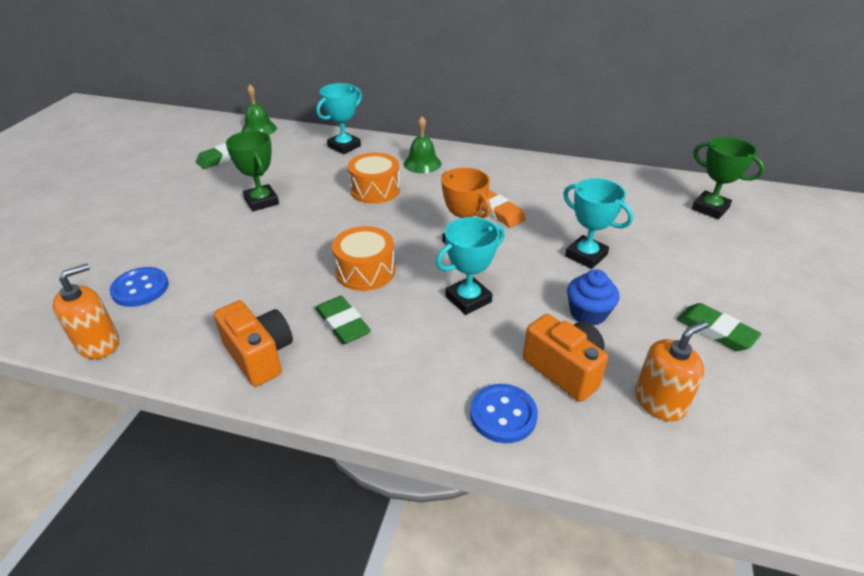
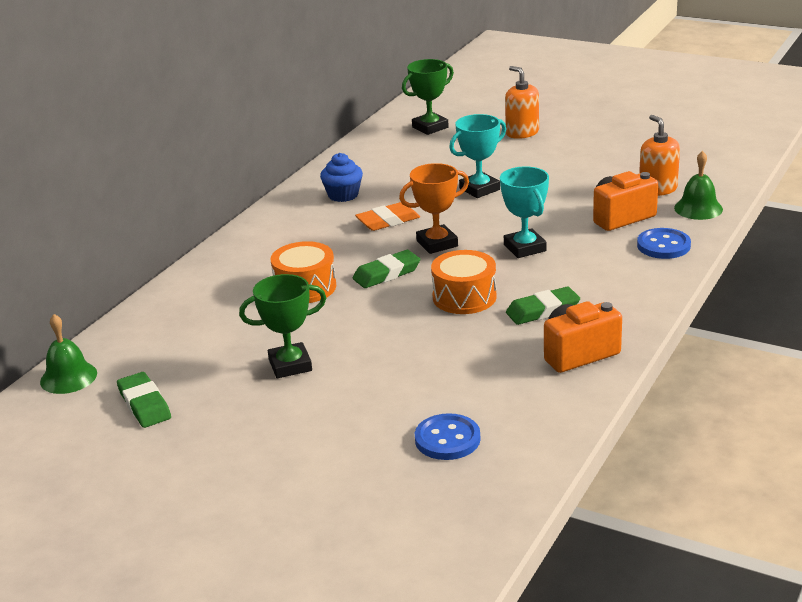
camera: 75 degrees left, 10 degrees down
orange soap dispenser [52,263,119,359] -> orange soap dispenser moved to [505,66,539,139]
turquoise trophy [316,83,362,154] -> none
green bell [403,116,441,173] -> green bell moved to [674,151,723,220]
blue cupcake [567,269,620,326] -> blue cupcake moved to [320,153,363,202]
green eraser [677,303,761,351] -> green eraser moved to [353,250,420,288]

